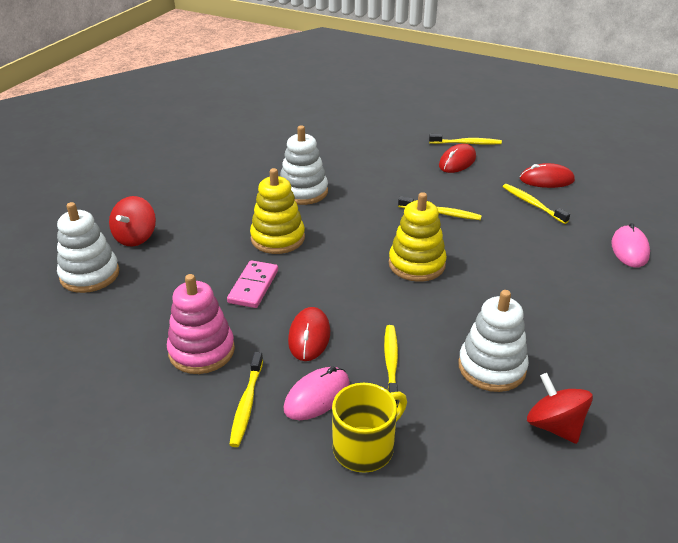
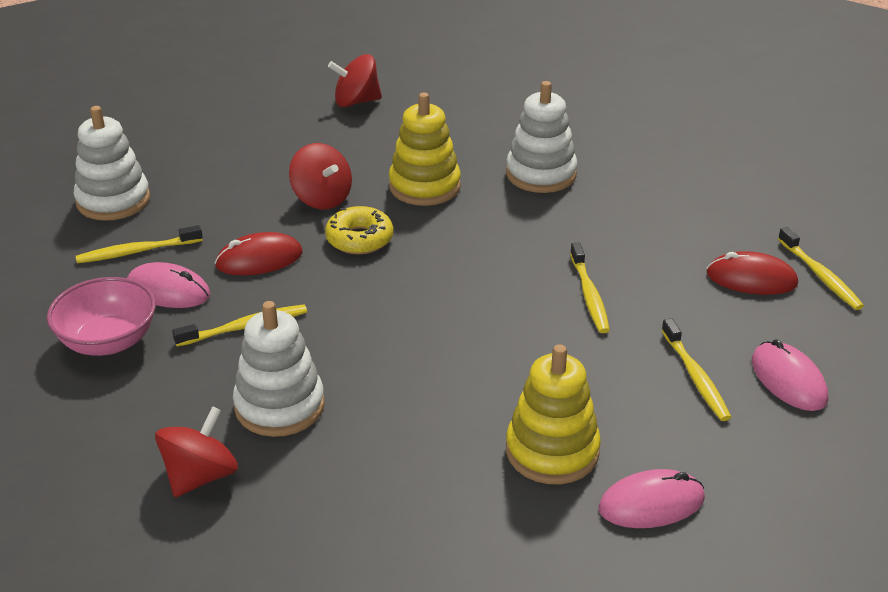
camera: 65 degrees right, 0 degrees up
white stacking toy [57,202,119,293] -> white stacking toy moved to [74,106,150,221]
pink stacking toy [167,274,235,374] -> none
pink domino [227,260,278,308] -> red spinning top [289,143,352,209]
yellow mug [332,383,407,473] -> pink bowl [47,277,156,356]
yellow stacking toy [389,192,447,282] -> yellow stacking toy moved to [506,344,601,484]
yellow toothbrush [503,184,570,224] -> yellow toothbrush turned 135 degrees clockwise [661,318,731,421]
red mouse [520,163,575,188] -> pink mouse [752,339,828,411]
none -> yellow donut [325,206,393,254]

